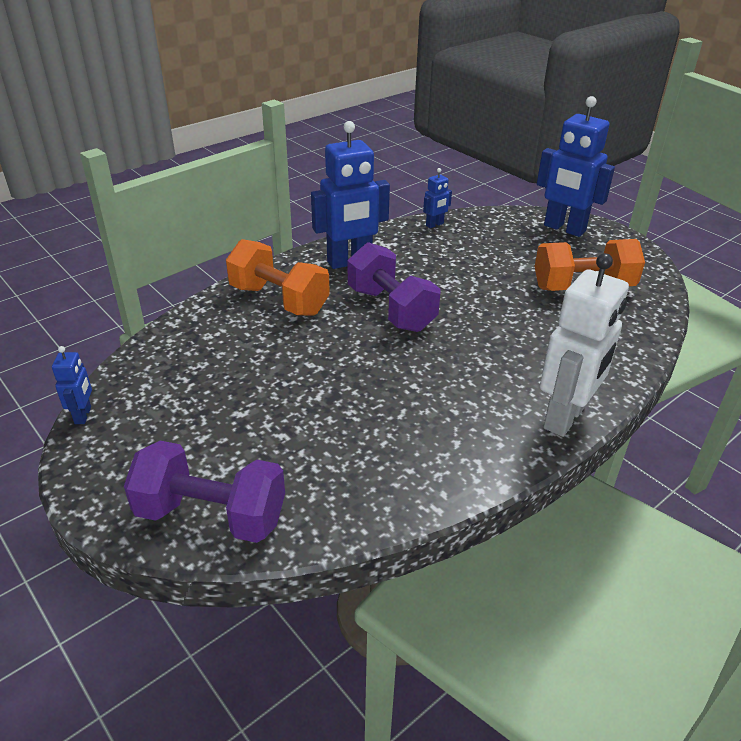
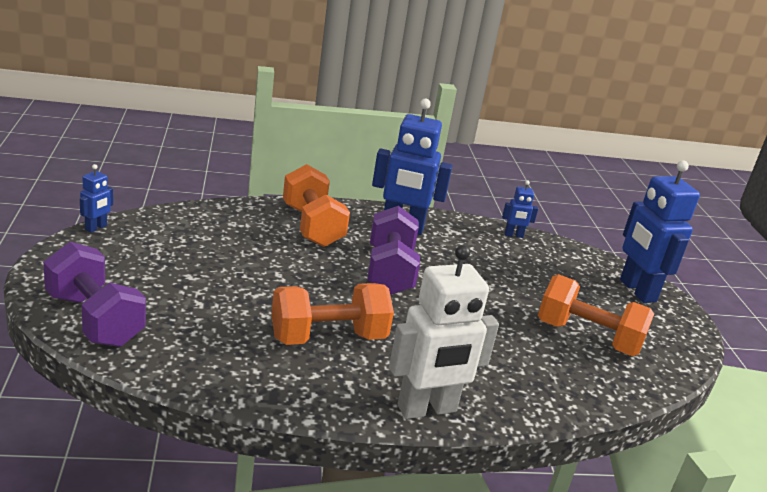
camera: 30 degrees right, 10 degrees down
none -> orange dumbbell [271,283,394,345]

